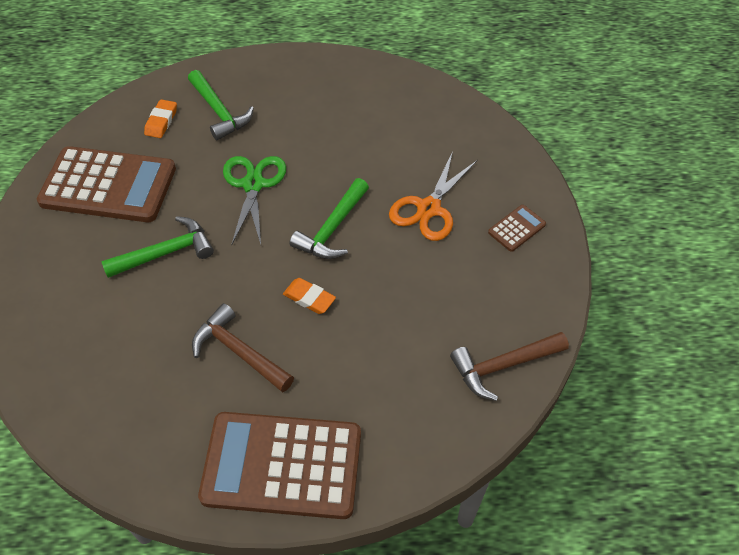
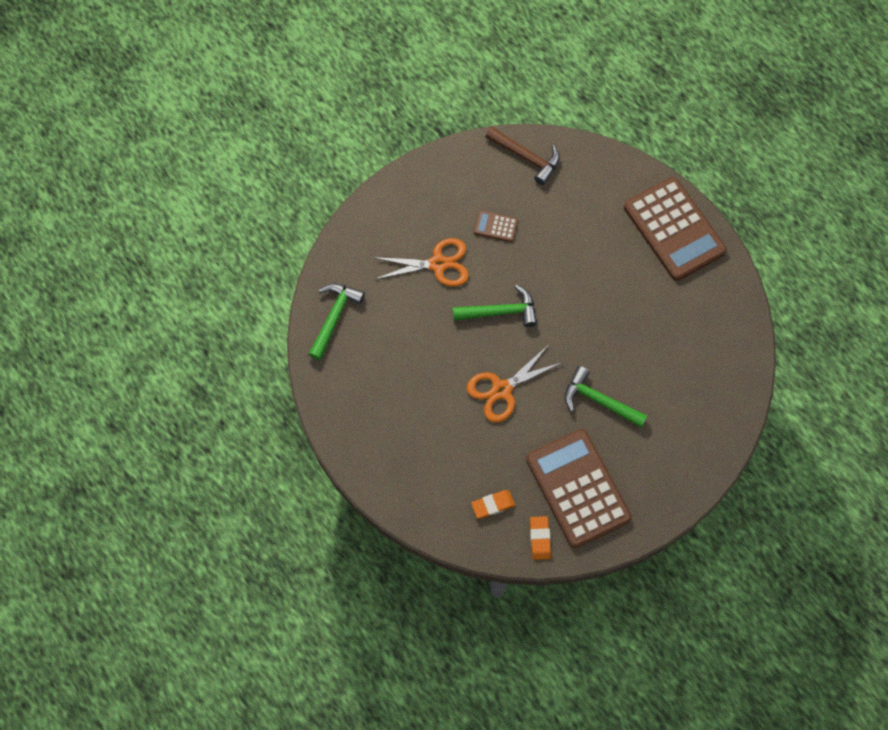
camera: 125 degrees left, 15 degrees up
green hammer [188,70,254,140] -> green hammer moved to [308,284,365,360]
brown hammer [192,303,294,392] -> none
green scissors [223,156,286,246] -> orange scissors [467,346,563,422]
orange eraser [283,278,336,314] -> orange eraser moved to [530,516,551,560]
brown calculator [488,205,546,252] -> brown calculator moved to [474,210,518,242]

